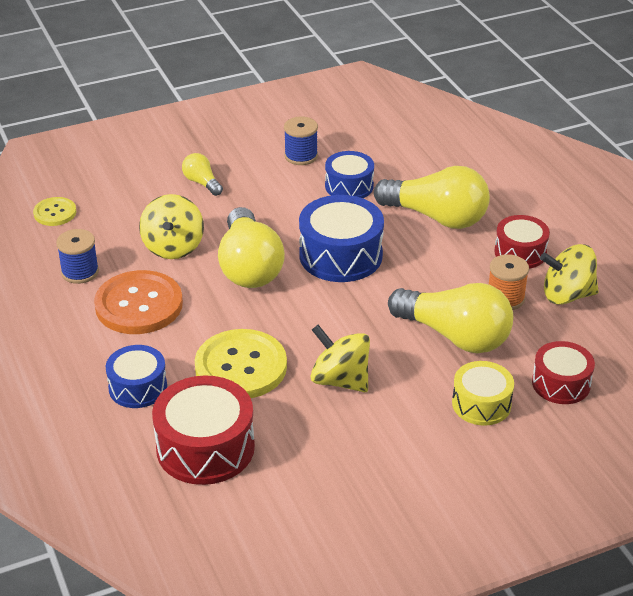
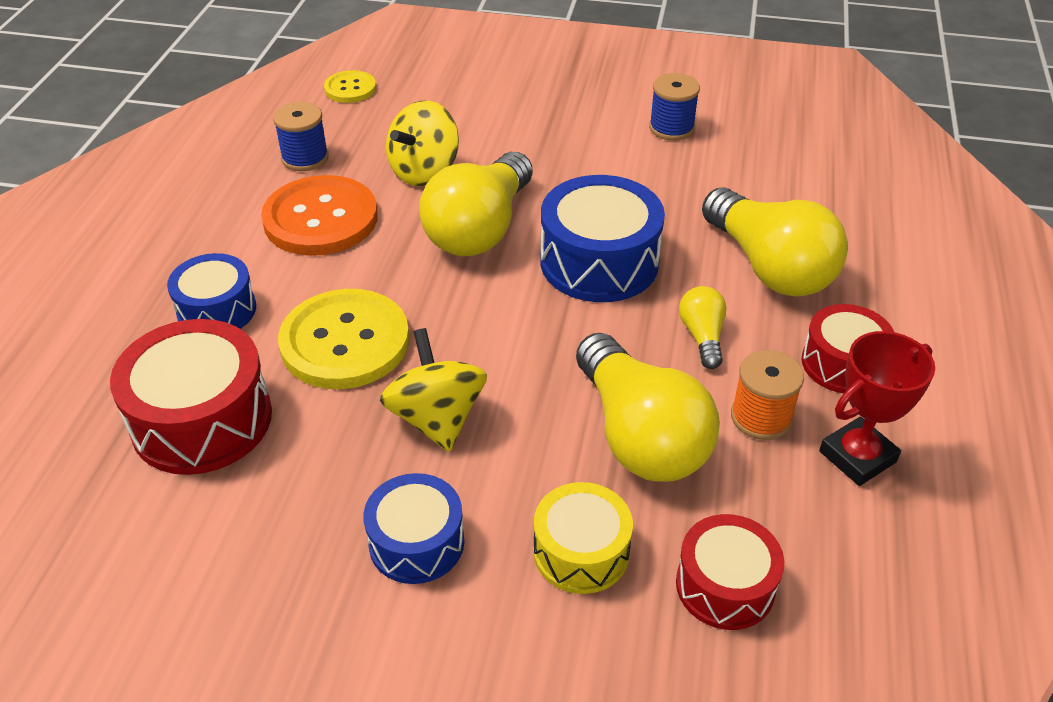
camera: 35 degrees right, 5 degrees up
yellow light bulb [182,153,223,196] -> yellow light bulb moved to [679,286,727,369]
blue drum [325,151,374,198] -> blue drum moved to [364,473,464,584]
yellow spinning top [540,244,599,305] -> red trophy [819,331,935,486]

